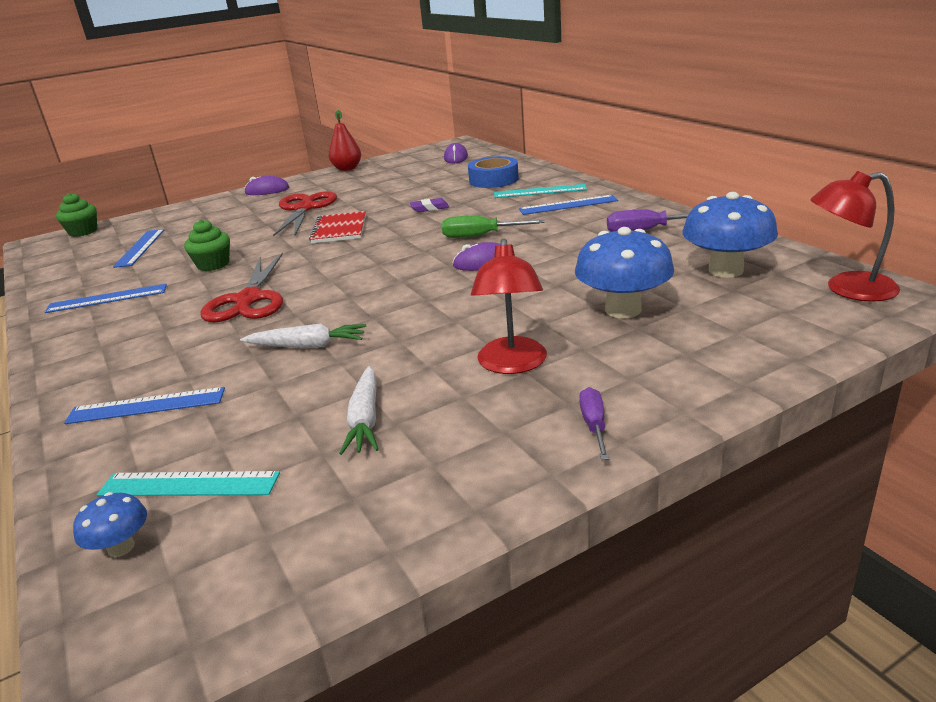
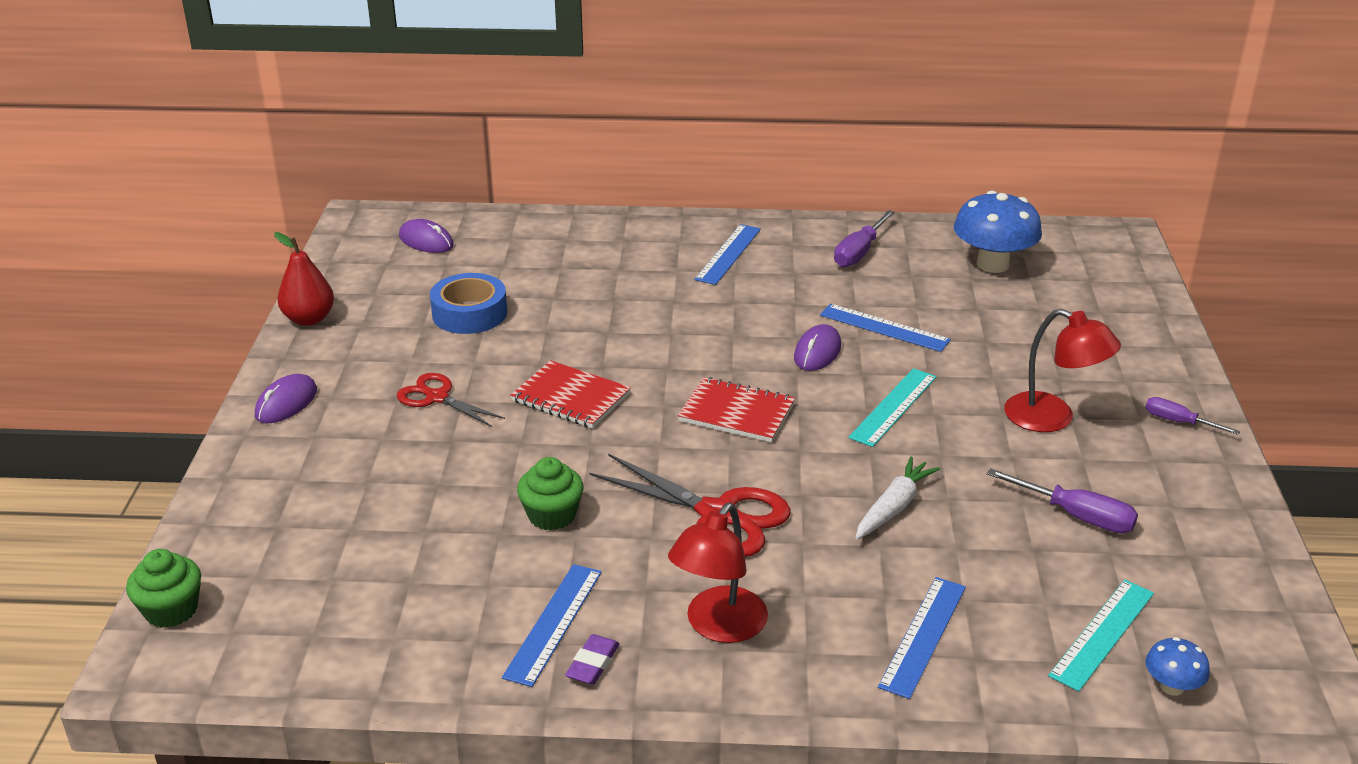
camera: 60 degrees left, 5 degrees up
blue ruler [113,229,164,268] -> blue ruler moved to [820,304,951,352]
red scissors [273,191,337,236] -> red scissors [397,373,505,427], size x0.62
white carrot [339,366,379,455] -> purple screwdriver [987,468,1138,533]
purple eraser [410,198,449,212] -> purple eraser moved to [565,634,620,685]
green screwdriver [442,216,545,238] -> none
blue tape [468,156,519,188] -> blue tape moved to [430,273,507,334]
turquoise ruler [494,184,587,198] -> turquoise ruler moved to [848,368,936,447]
blue mushroom [575,227,674,318] -> none
red lamp [810,171,900,302] -> red lamp moved to [668,503,768,643]
none -> red notebook [678,377,795,442]

